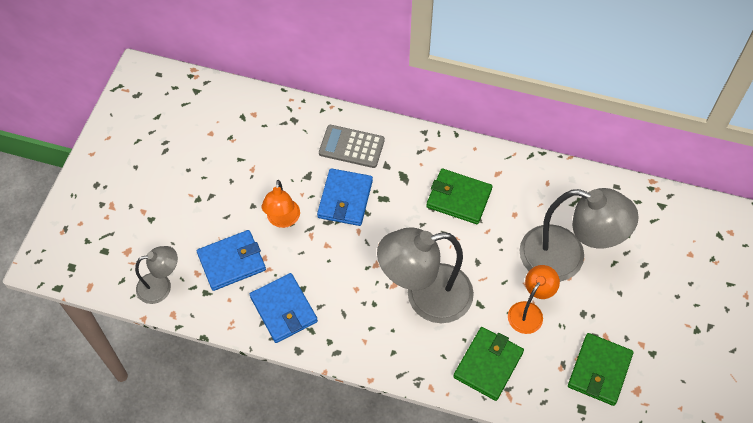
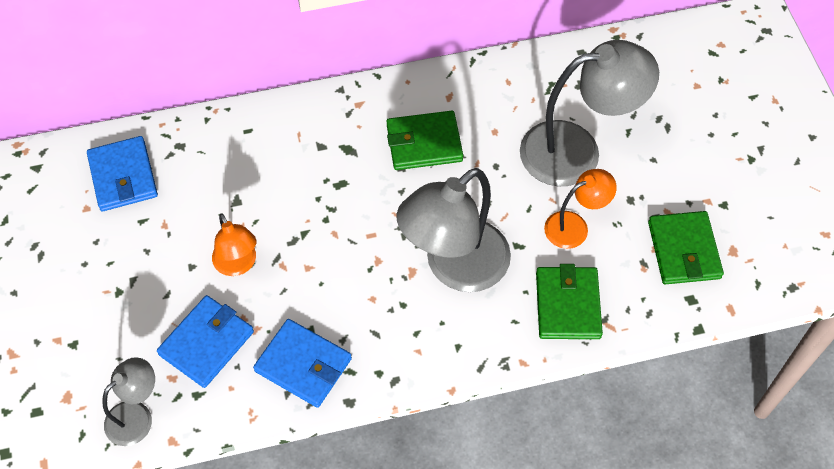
camera: 30 degrees left, 0 degrees up
blue wallet [317,168,373,226] -> blue wallet moved to [87,136,158,211]
grey calculator [319,125,385,168] -> none
orange lamp [508,265,560,334] -> orange lamp turned 60 degrees clockwise [544,169,617,249]

